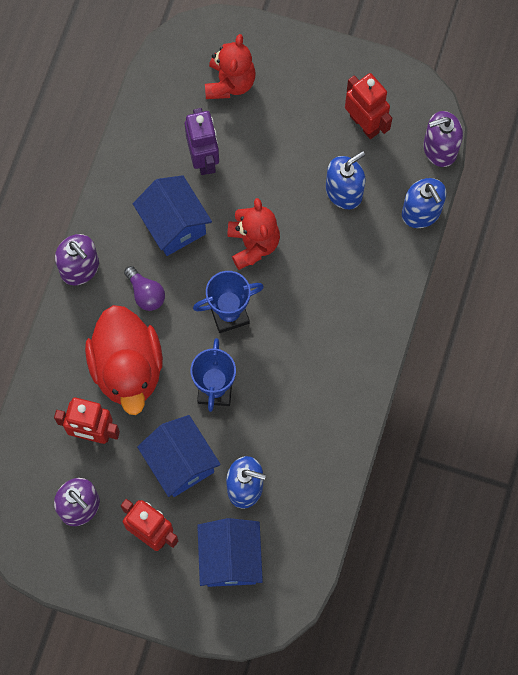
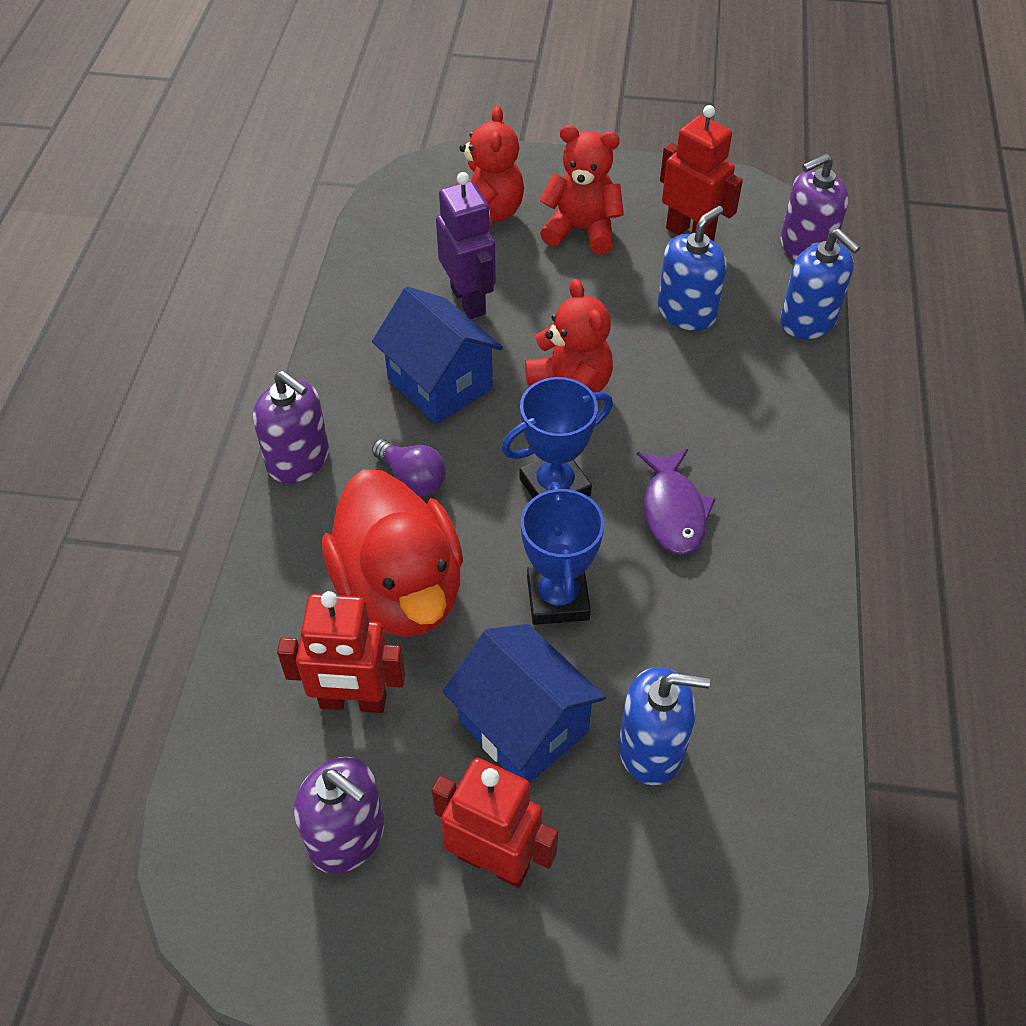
camera: 10 degrees left, 20 degrees down
blue house [197,518,263,587] -> none
none -> red teddy bear [539,125,624,255]
none -> purple fish [637,449,716,555]

